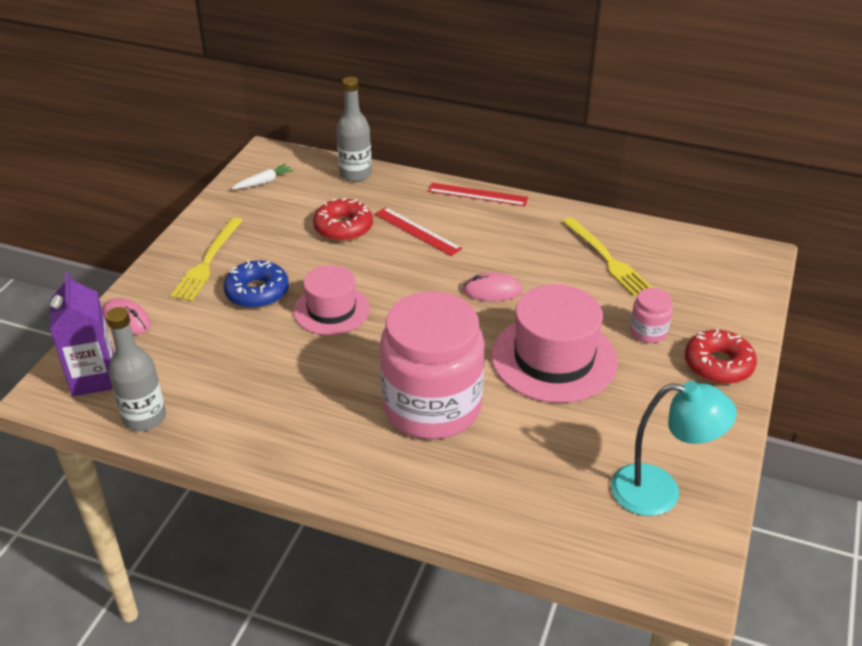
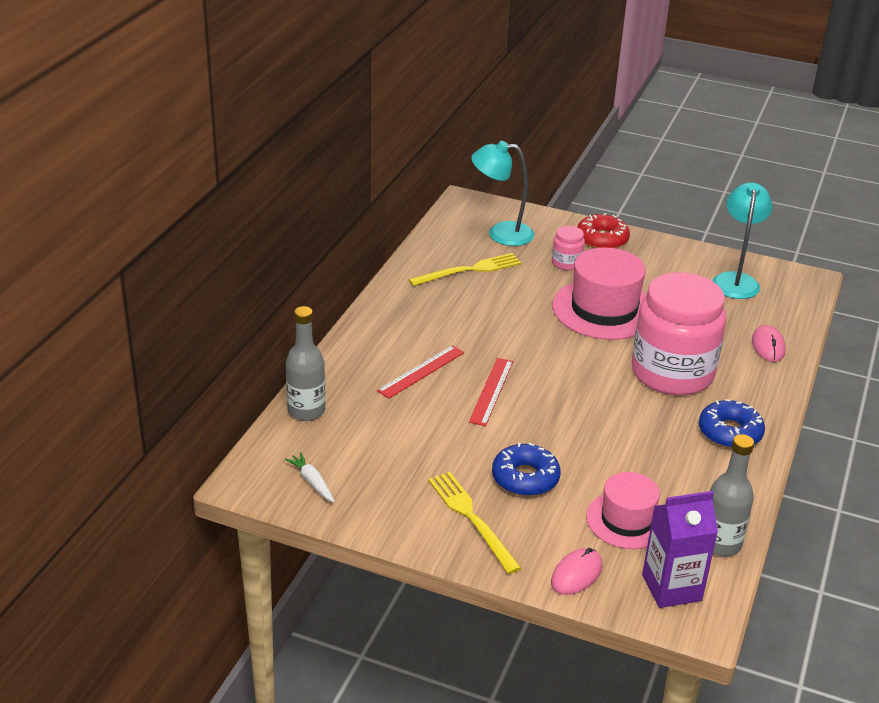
camera: 90 degrees left, 5 degrees down
yellow fork [171,217,243,301] -> yellow fork turned 135 degrees counterclockwise [428,472,521,574]
pink hat [294,265,370,335] -> pink hat moved to [586,472,660,549]
red donut [313,198,373,242] -> none
red ruler [428,183,528,206] -> red ruler moved to [469,358,513,426]
pink mouse [463,273,522,302] -> pink mouse moved to [752,325,786,362]
none -> turquoise lamp [472,141,534,246]
none -> blue donut [699,399,765,449]

